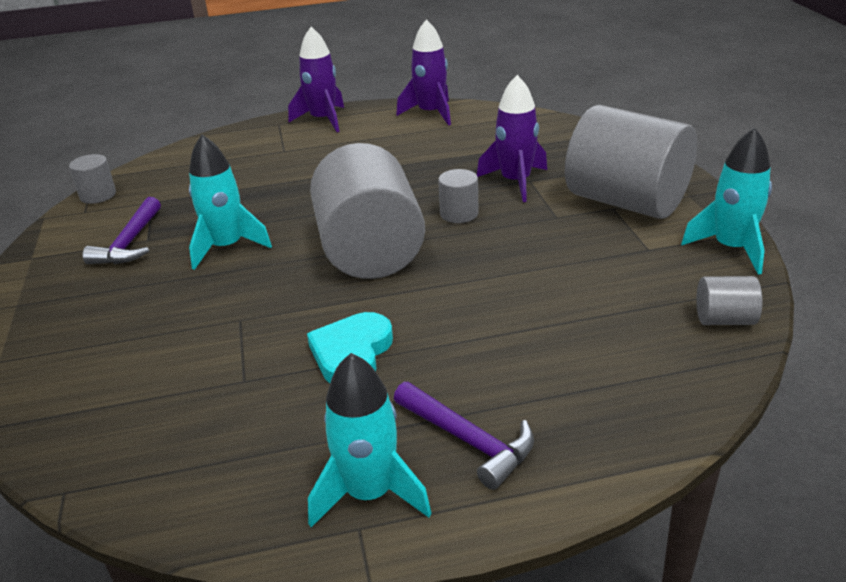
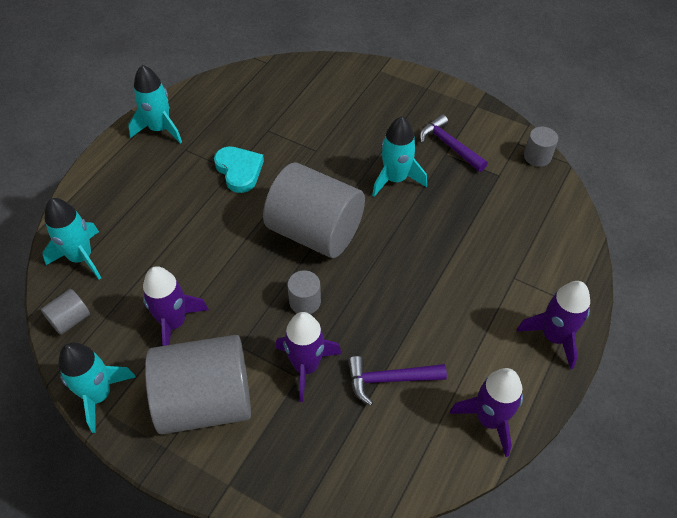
camera: 130 degrees right, 20 degrees up
purple hammer [394,382,534,490] -> purple hammer moved to [348,356,447,406]
none -> turquoise rocket [43,198,101,279]
none -> purple rocket [143,266,209,346]

